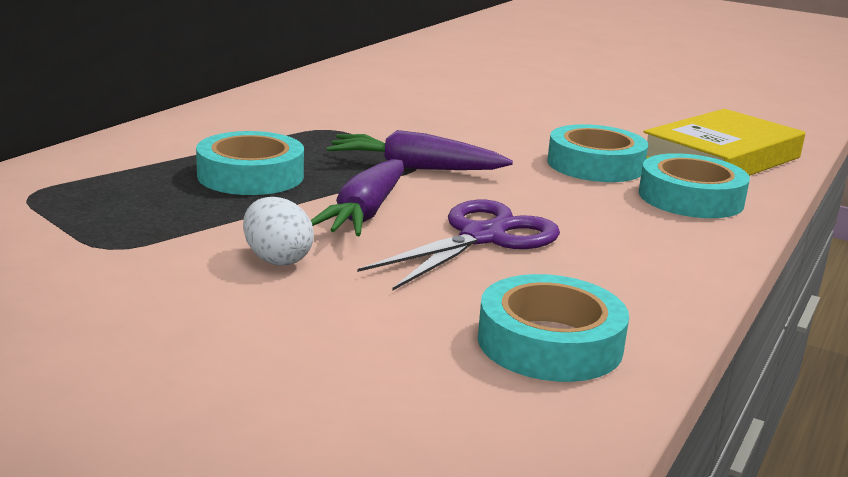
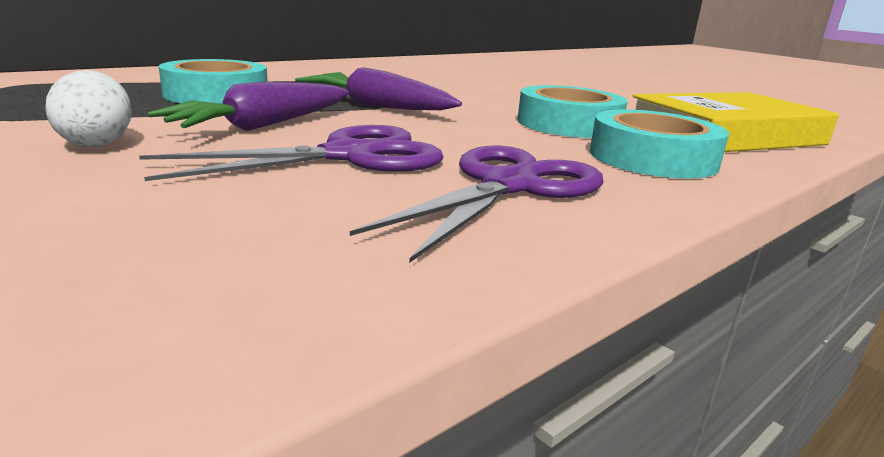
camera: 20 degrees right, 0 degrees up
turquoise tape [478,274,629,382] -> none
none -> purple scissors [350,146,603,263]

